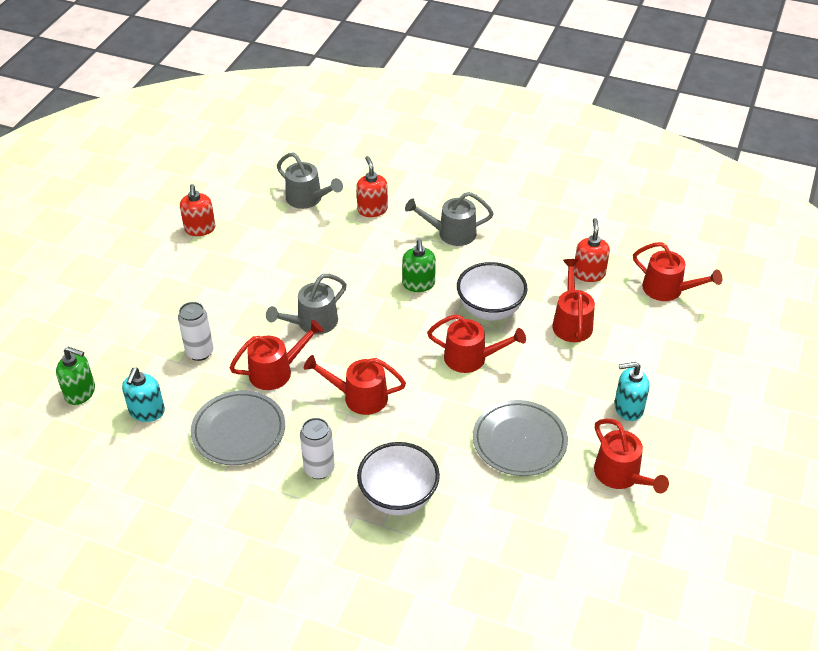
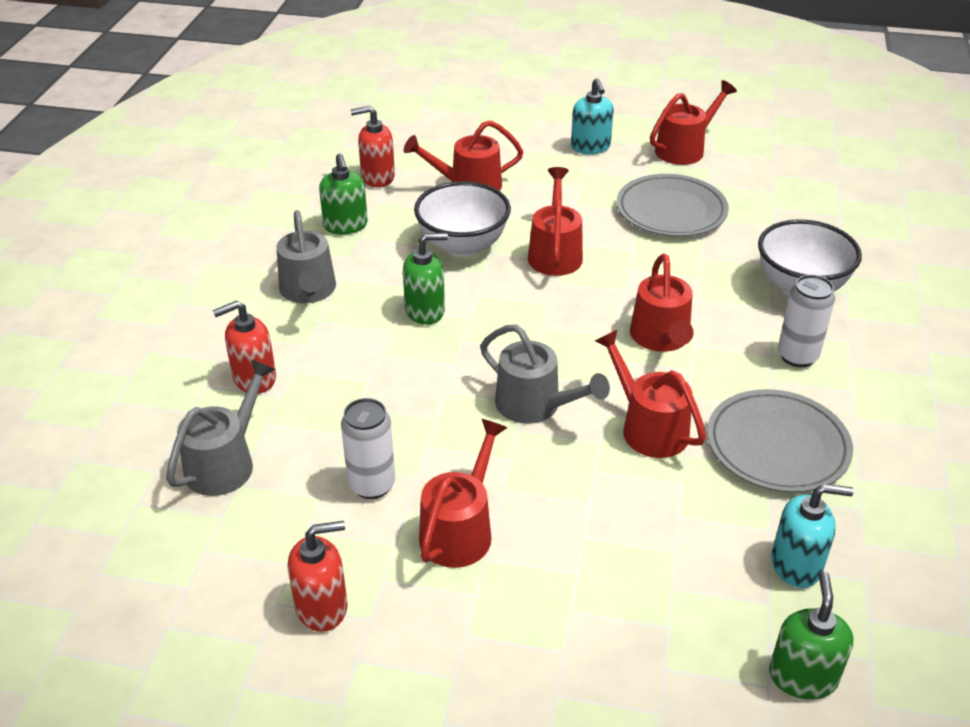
camera: 100 degrees left, 5 degrees down
white can [178,302,213,361] -> white can moved to [341,398,395,499]
red watering can [633,242,722,301] -> red watering can moved to [419,419,508,568]
none -> green soap dispenser [319,153,368,235]

